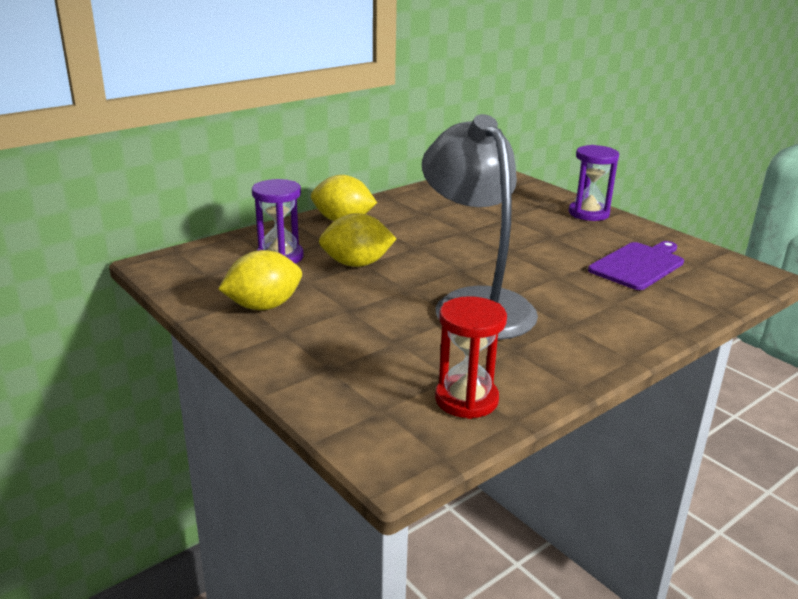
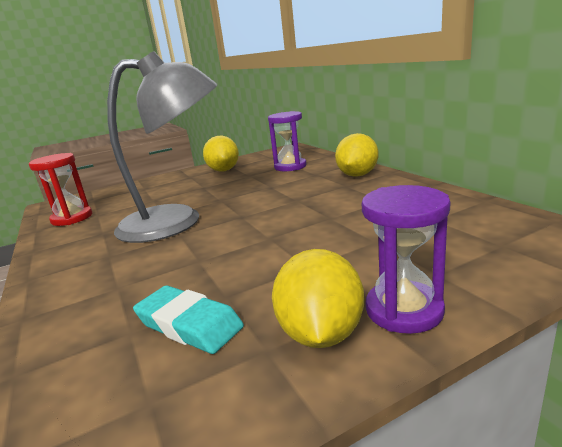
camera: 105 degrees right, 5 degrees down
yellow lemon [319,213,397,267] -> yellow lemon moved to [272,249,364,348]
purple cutting board [588,241,684,290] -> turquoise eraser [133,285,244,354]

